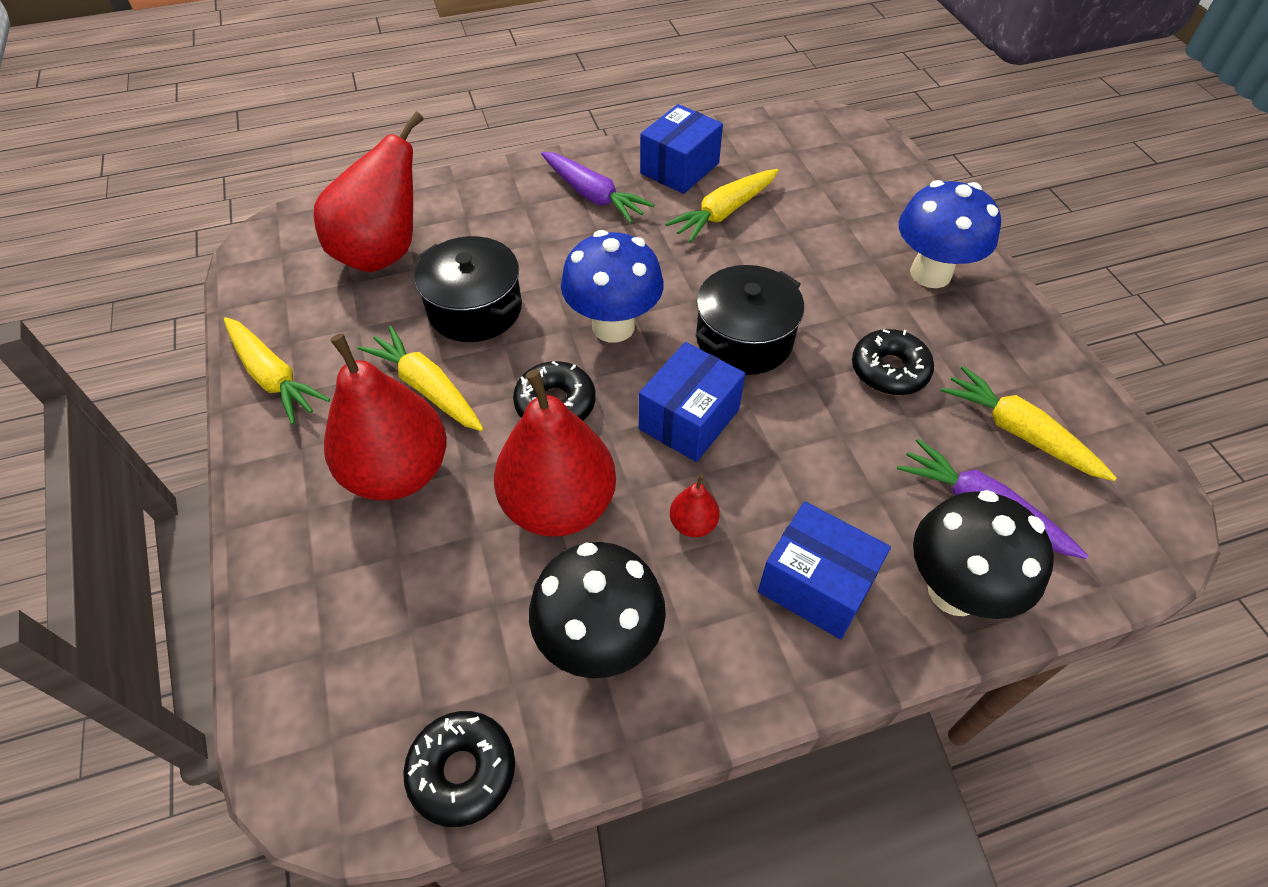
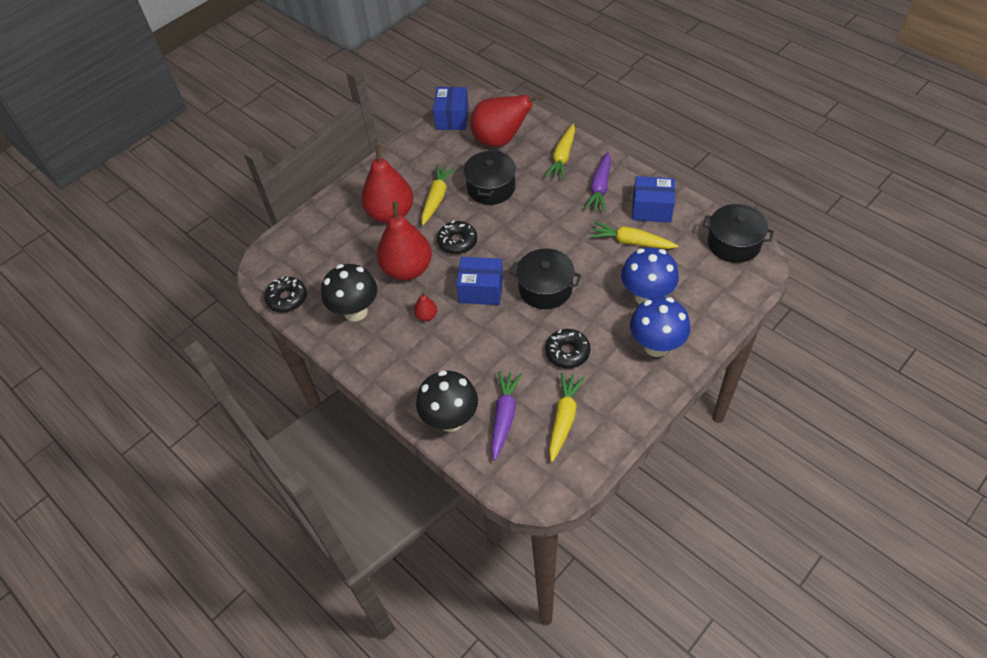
camera: 65 degrees right, 0 degrees up
yellow carrot [224,317,330,425] -> yellow carrot moved to [544,124,575,180]
blue mushroom [561,230,664,343] -> blue mushroom moved to [621,248,679,304]
blue box [758,501,891,639] -> blue box moved to [433,87,469,130]
none -> black pot [703,204,774,263]

